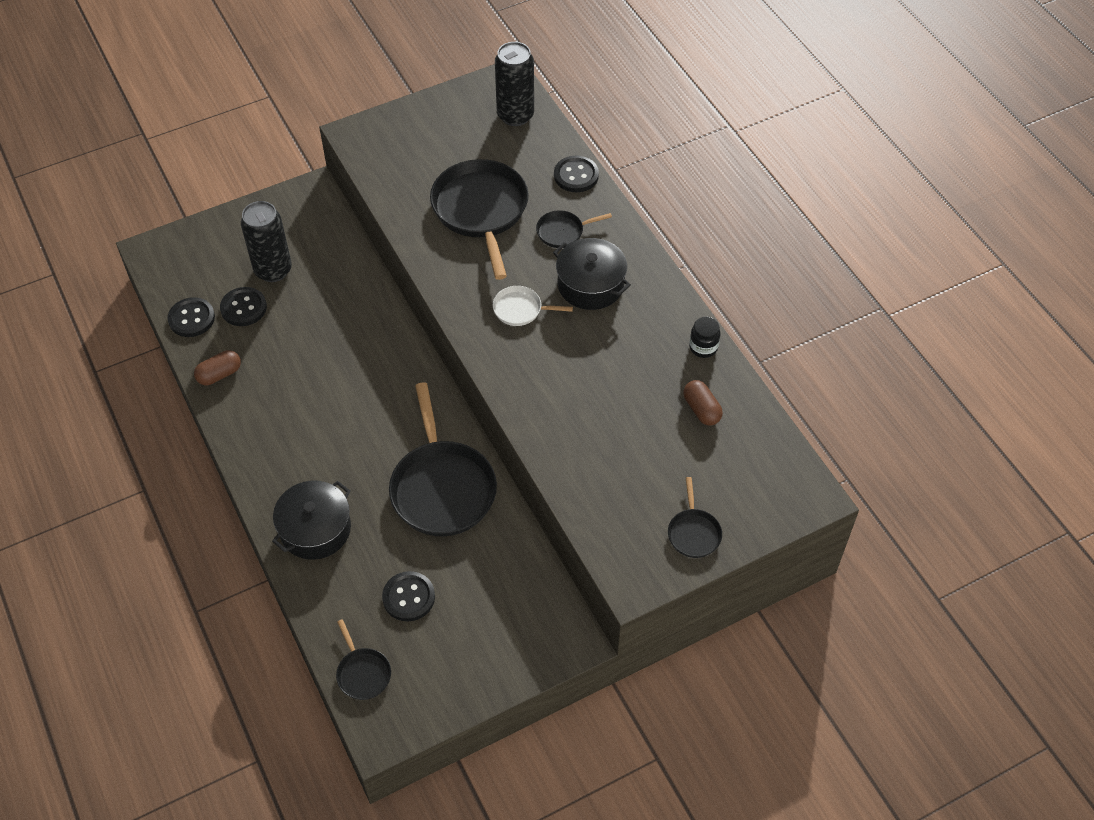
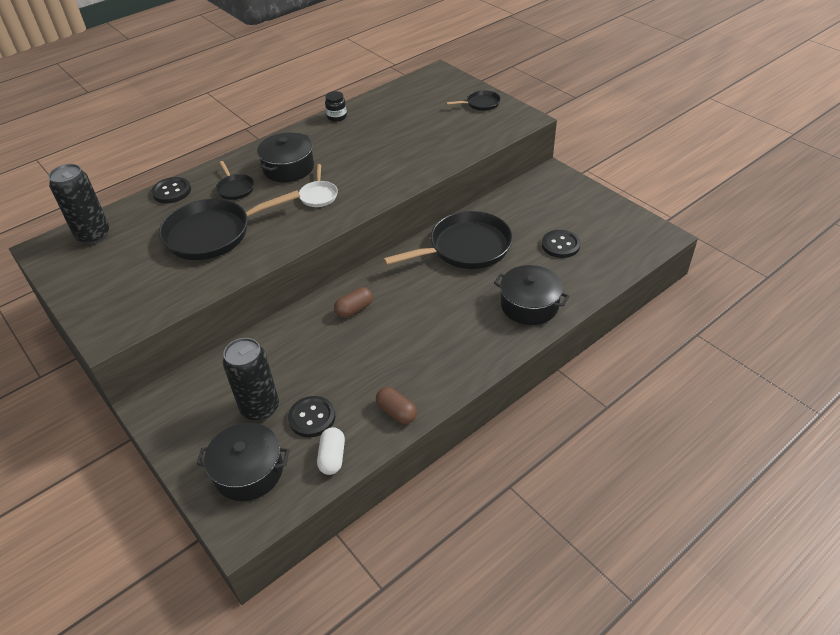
camera: 100 degrees left, 10 degrees down
black button [167,297,215,337] -> white capsule [317,427,345,475]
black pan [336,619,391,700] -> none
brown capsule [683,380,723,426] -> brown capsule moved to [334,287,373,318]
none -> black pot [197,423,289,501]

